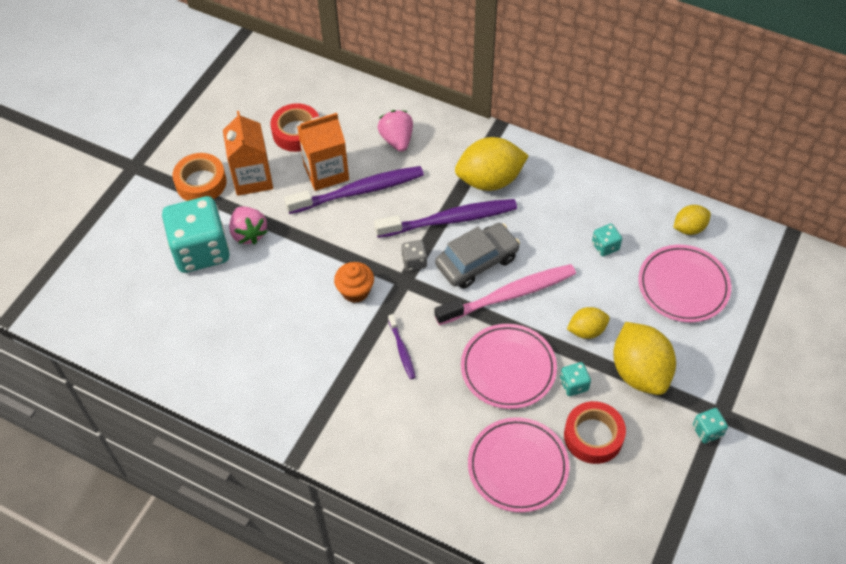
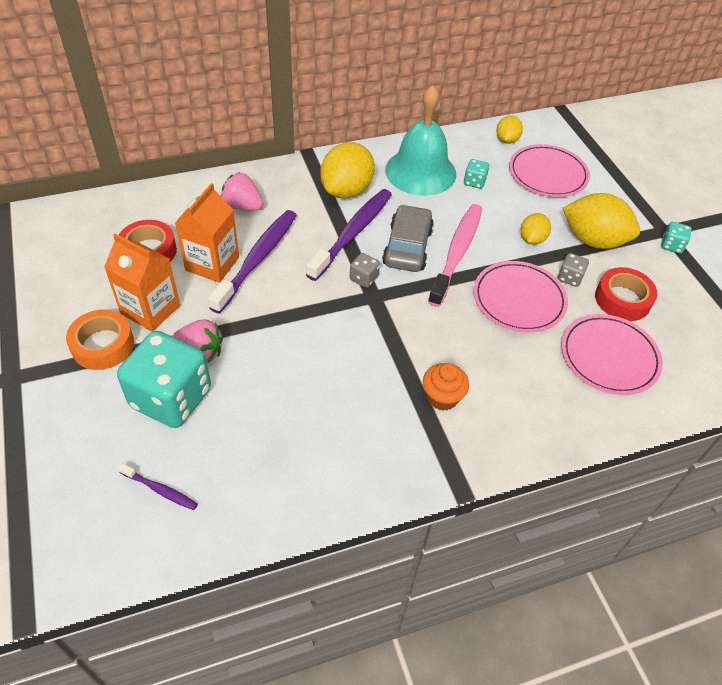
camera: 50 degrees left, 5 degrees down
orange cupcake [334,262,374,303] -> orange cupcake moved to [423,363,469,411]
purple toothbrush [388,314,416,379] -> purple toothbrush moved to [118,463,198,510]
turquoise dice [560,362,591,396] -> grey dice [558,253,589,287]
none -> turquoise bell [385,85,456,196]

